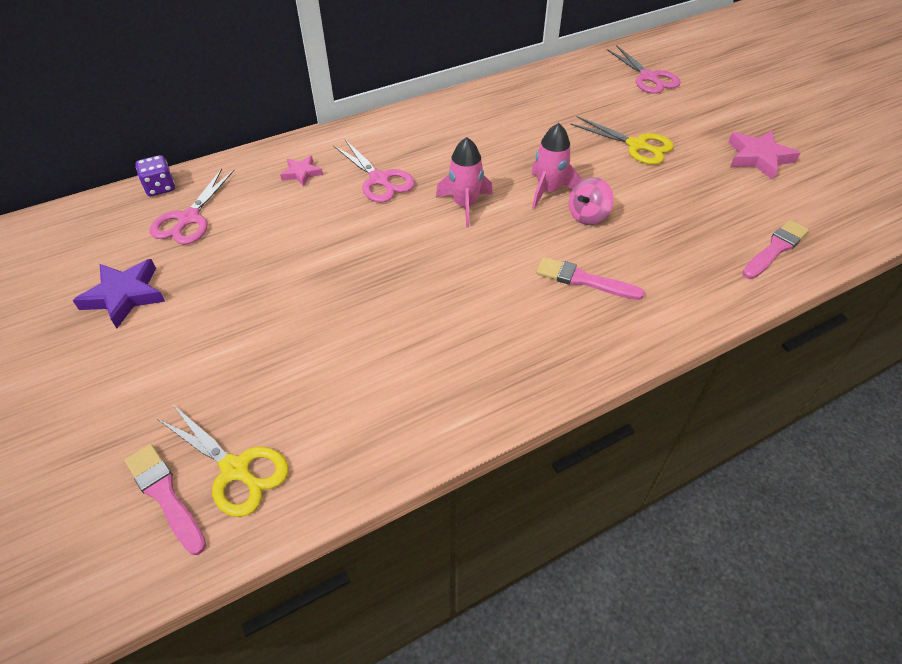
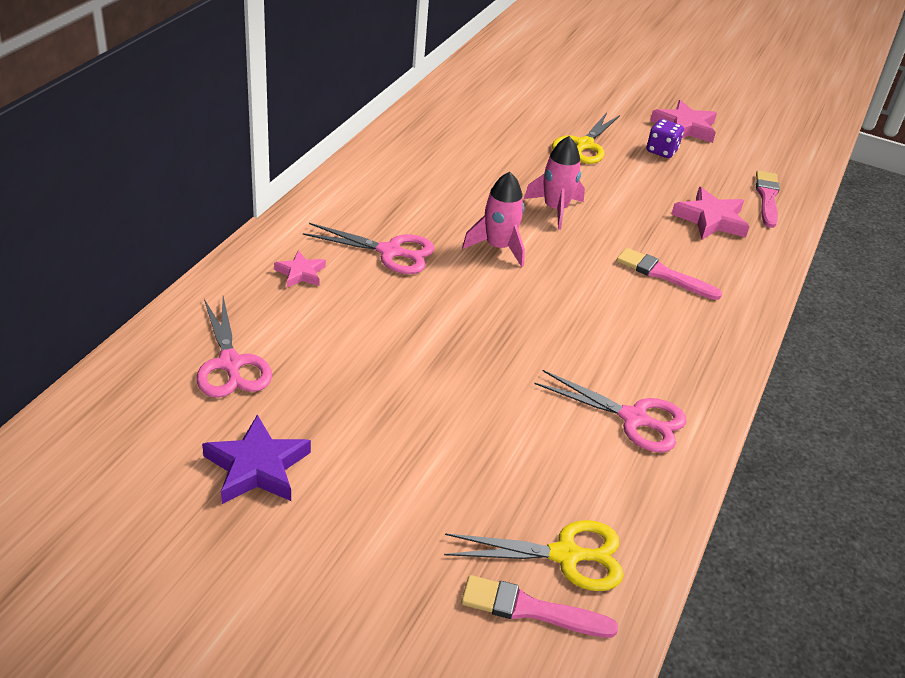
camera: 40 degrees left, 10 degrees down
purple dice [135,155,175,196] -> purple dice moved to [647,119,684,158]
pink brush [536,257,645,300] -> pink brush turned 45 degrees clockwise [616,248,722,300]
pink spinning top [569,177,613,225] -> none
yellow scissors [570,116,674,165] -> yellow scissors turned 120 degrees clockwise [552,113,620,164]
pink scissors [607,45,680,94] -> pink scissors moved to [534,370,687,453]
none -> pink star [671,187,750,239]

